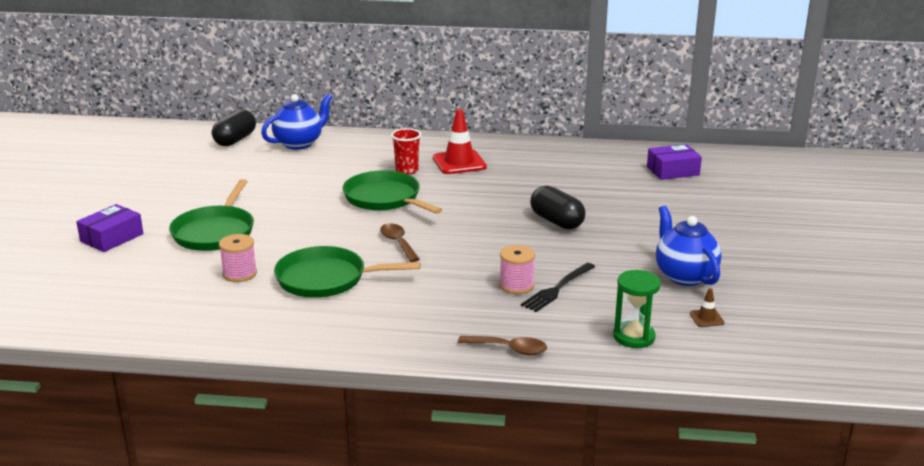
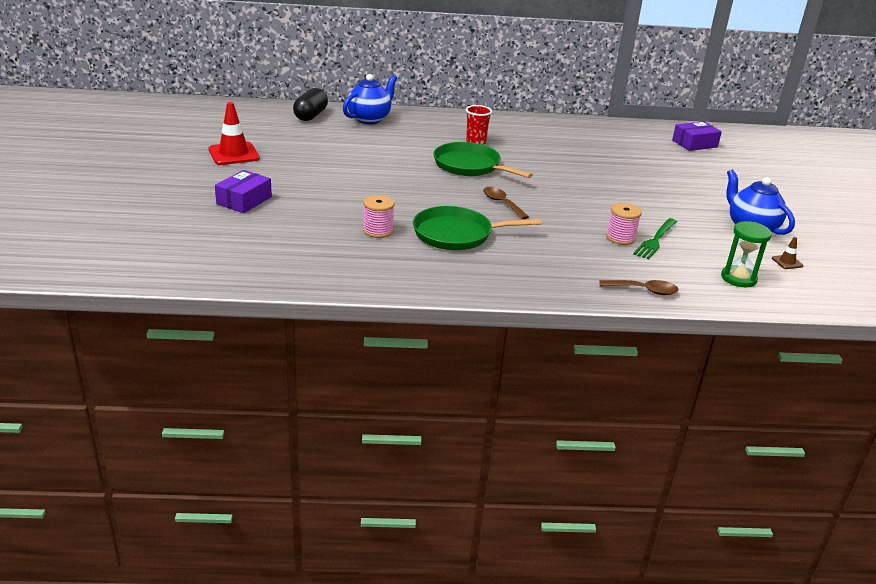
camera: 10 degrees left, 5 degrees up
green pan [169,179,254,251] -> none
red traffic cone [433,109,487,174] -> red traffic cone moved to [208,102,260,165]
black fork [521,263,595,312] -> green fork [633,218,677,259]
black capsule [530,186,585,230] -> none

